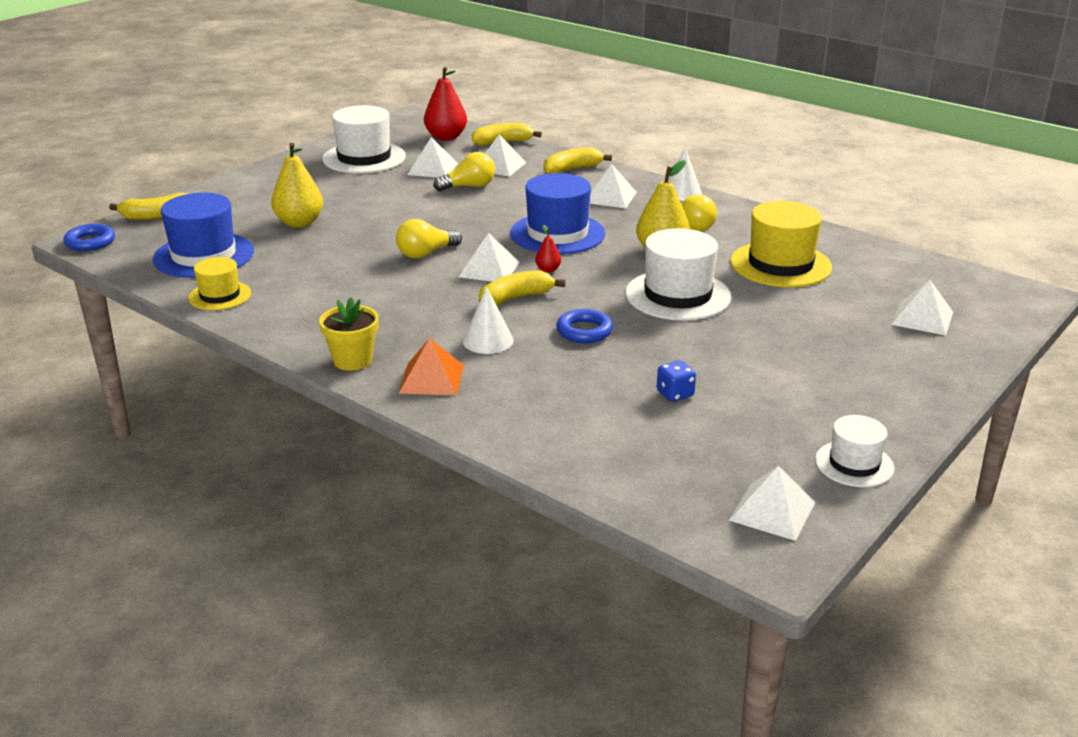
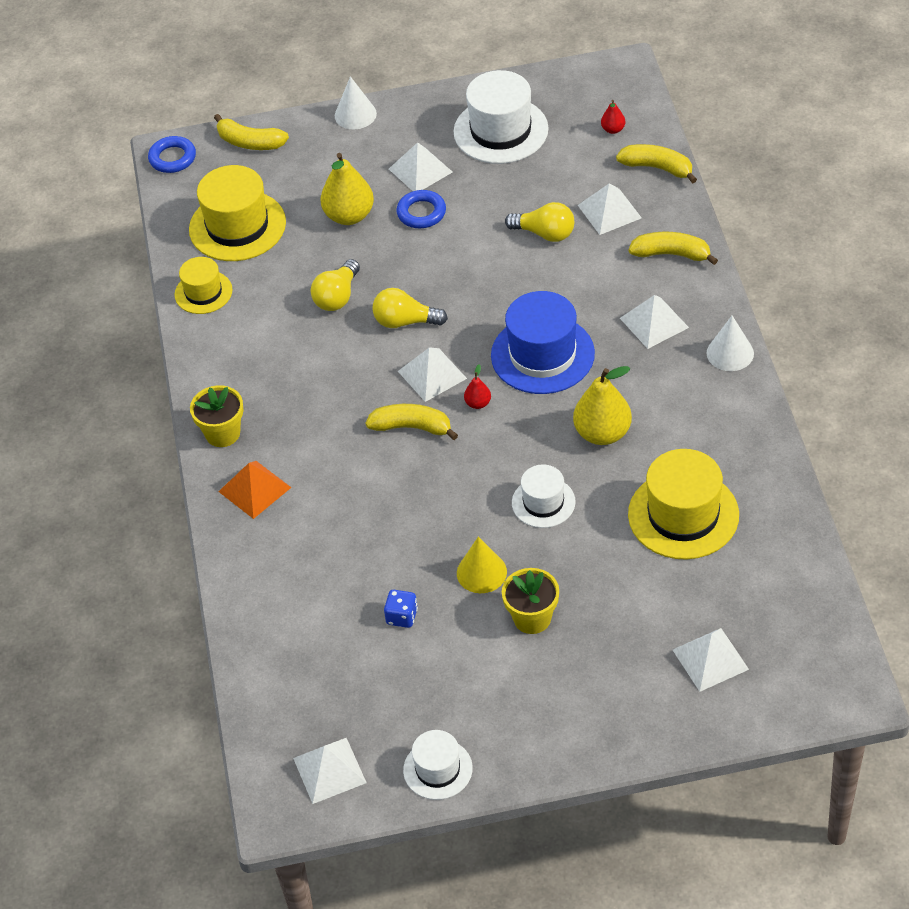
camera: 45 degrees right, 20 degrees up
blue hat [153,193,254,278] -> yellow hat [189,165,286,261]
white pyramid [407,137,458,178] -> white pyramid moved to [389,142,452,191]
red pear [424,67,467,141] -> red pear [601,100,625,134], size x0.47
white cone [463,287,514,354] -> white cone moved to [335,76,377,129]
blue ring [556,309,613,343] -> blue ring moved to [396,190,446,228]
white hat [625,228,731,321] -> white hat [512,464,575,528], size x0.58
yellow light bulb [679,194,717,232] -> yellow light bulb moved to [311,259,360,311]
none -> yellow cone [457,537,507,593]
none -> yellow flower pot [502,568,559,634]

